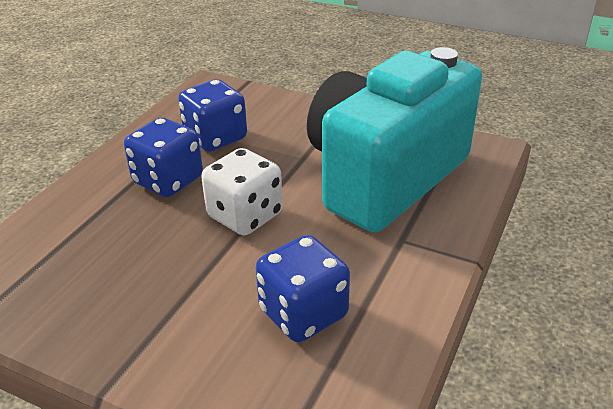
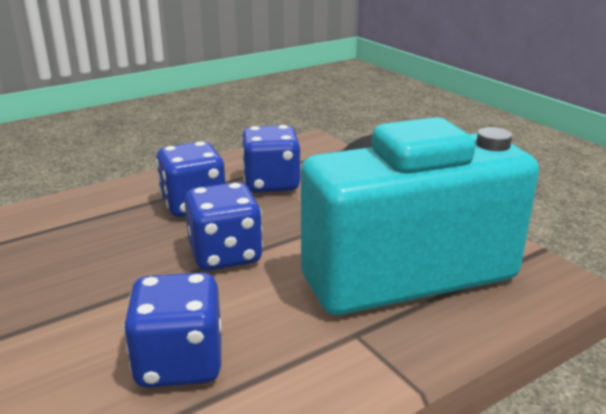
camera: 30 degrees right, 10 degrees down
white dice [201,148,283,235] -> blue dice [184,182,263,271]

